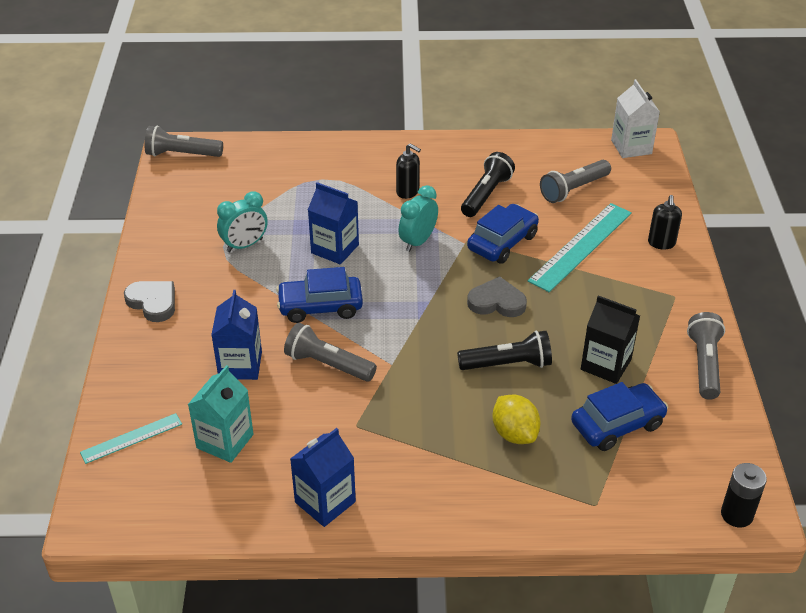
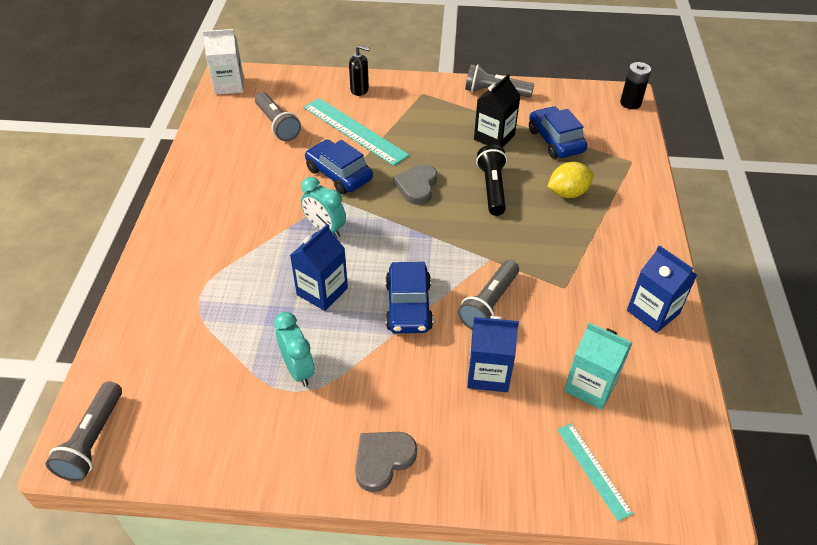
camera: 85 degrees left, 5 degrees up
black soap dispenser [396,144,421,199] -> none
black flashlight [461,152,515,217] -> none

